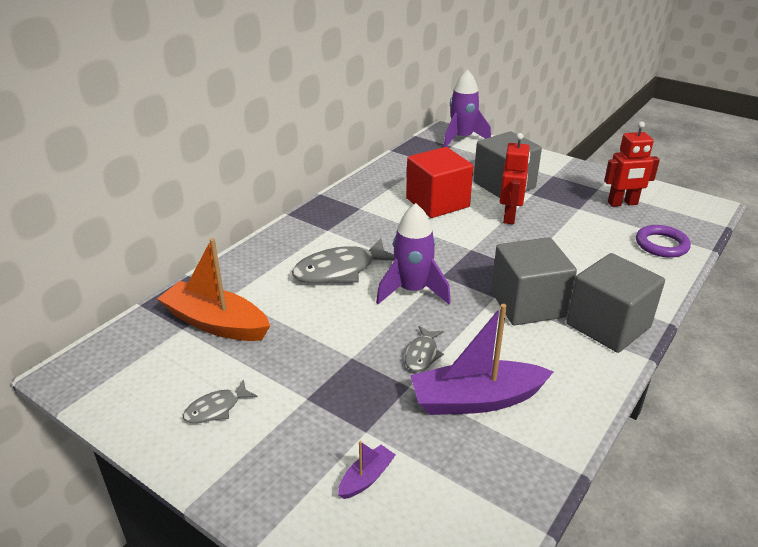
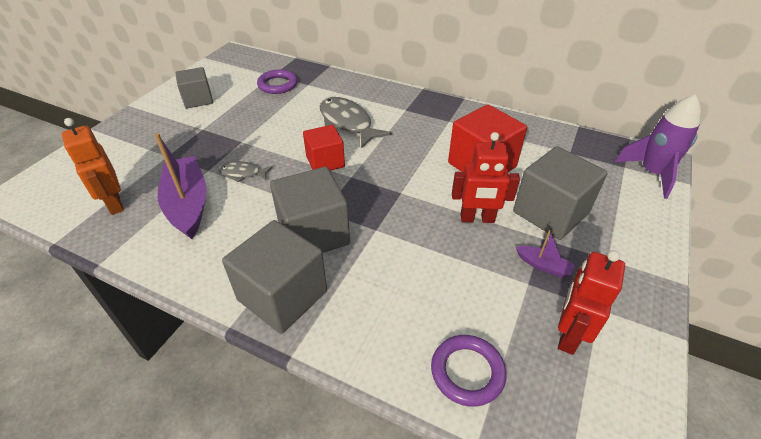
camera: 80 degrees right, 10 degrees up
orange boat [157,238,270,341] -> purple ring [257,69,298,94]
grey fish [183,379,258,424] -> grey cube [175,67,213,109]
purple boat [338,441,396,499] -> purple boat moved to [516,230,575,278]
purple rocket [376,203,451,304] -> red cube [303,125,345,171]
red robot [604,121,660,207] -> red robot turned 45 degrees clockwise [558,250,625,355]
none -> orange robot [62,118,124,215]

